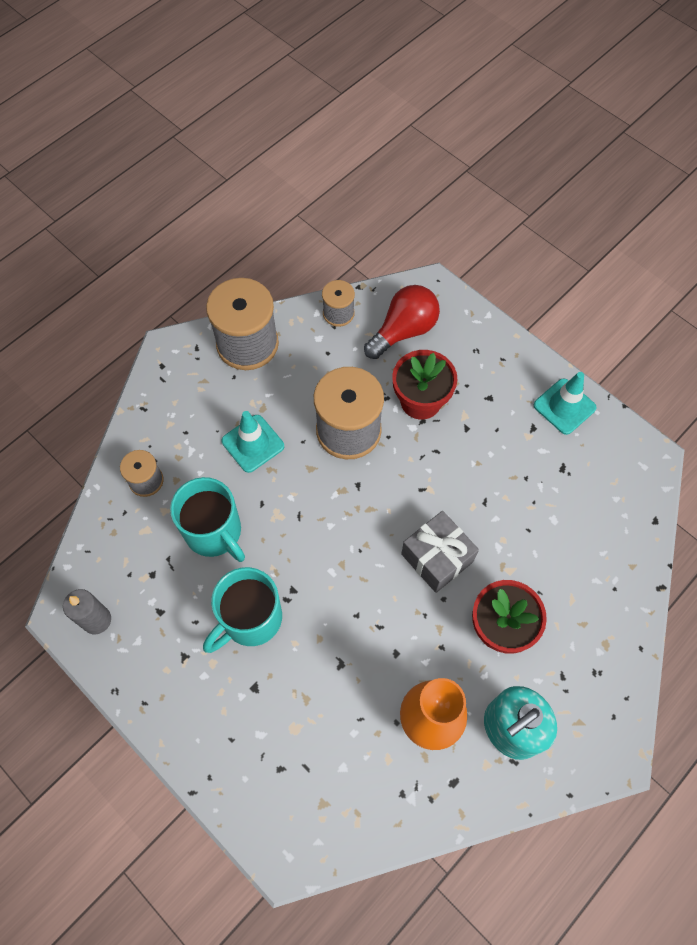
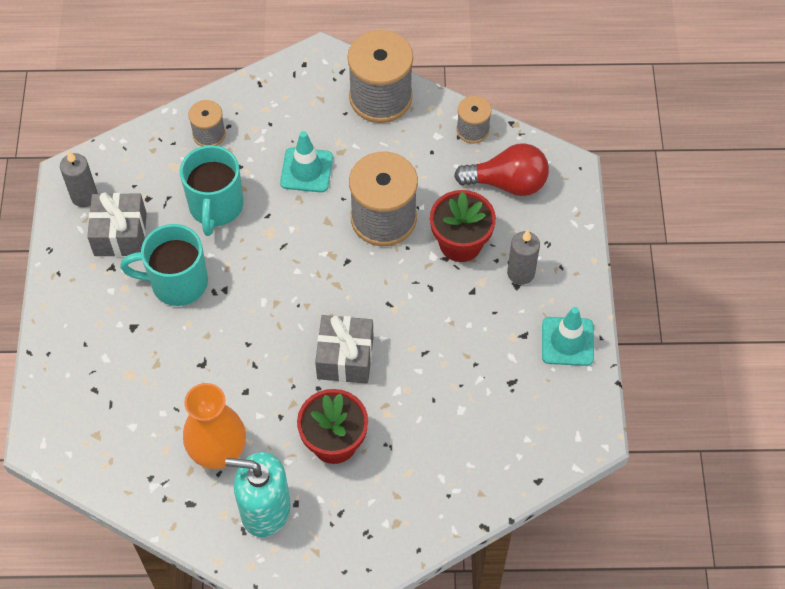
camera: 45 degrees right, 5 degrees down
none -> grey gift [87,192,147,257]
none -> grey candle [507,230,540,285]

